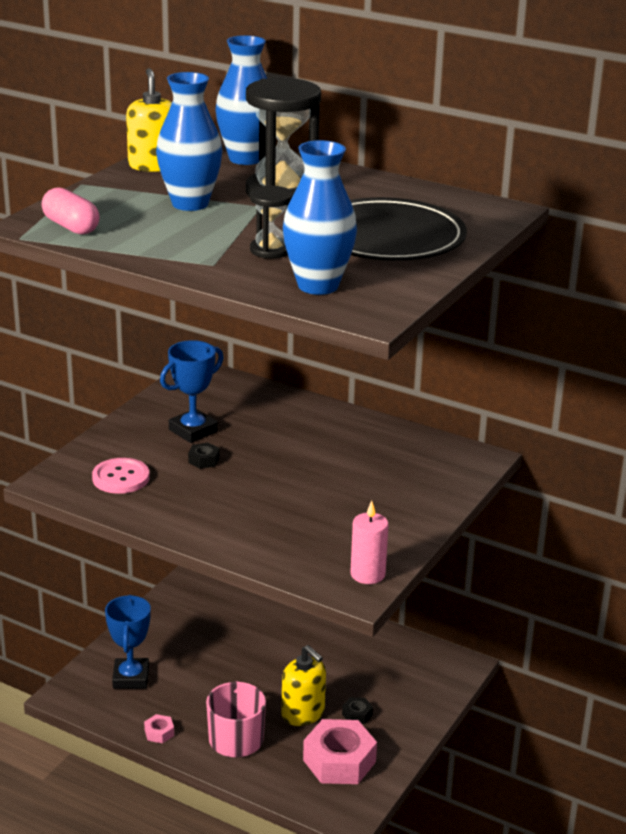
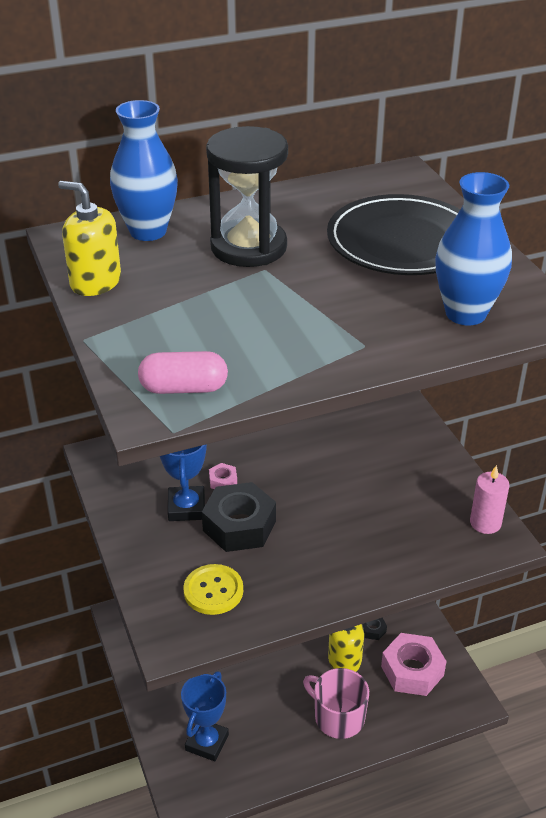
camera: 50 degrees left, 10 degrees up
pink button [92,458,150,494] -> yellow button [183,564,243,615]
blue trophy [105,595,151,689] -> blue trophy turned 75 degrees clockwise [181,671,229,761]
pink nut [144,714,174,743] -> pink nut moved to [209,463,237,489]
blue vase [156,72,222,211] -> none
black nut [188,442,220,469] -> black nut [202,482,276,552], size x2.29
black hourglass [250,186,293,259] -> none

